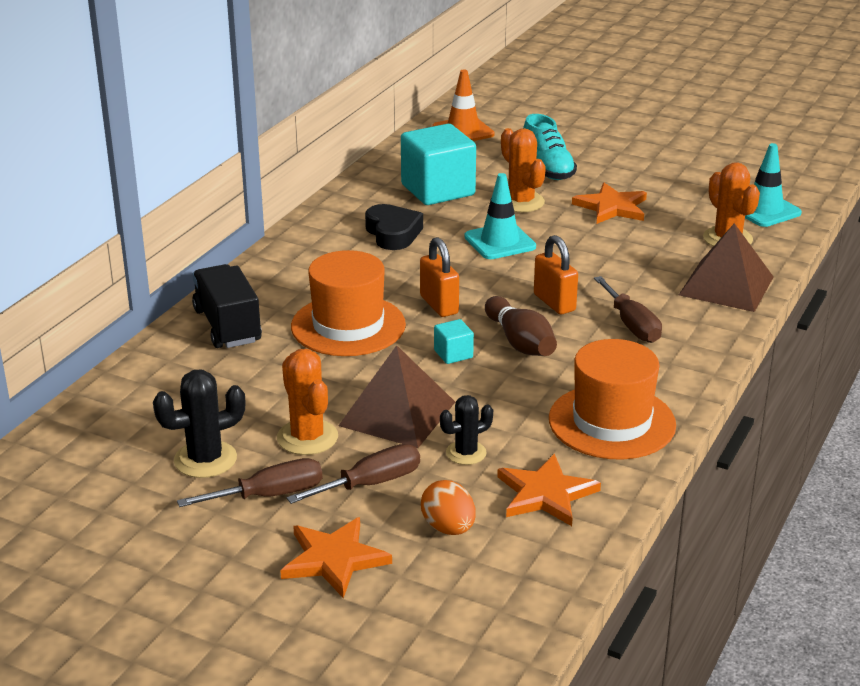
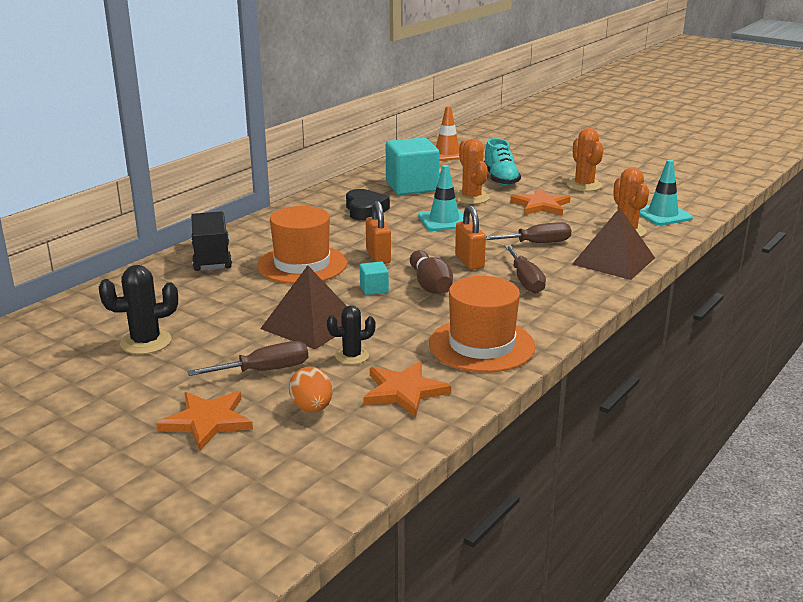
camera: 10 degrees right, 5 degrees down
brown screwdriver [177,458,323,507] -> brown screwdriver moved to [486,222,571,243]
orange cactus [277,349,338,455] -> orange cactus moved to [567,128,603,191]

